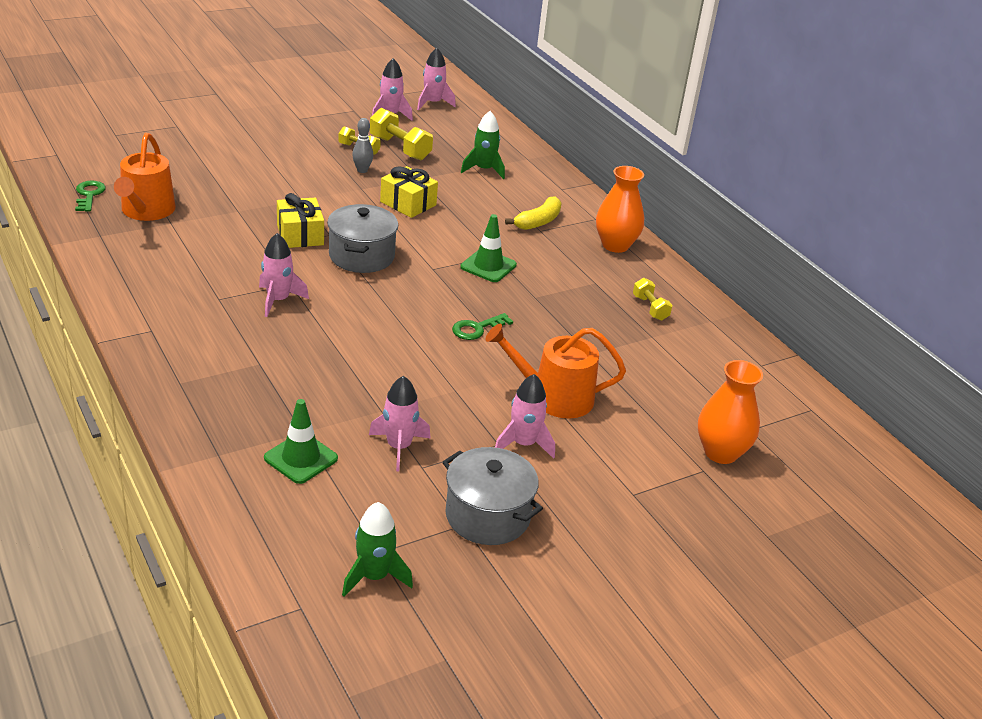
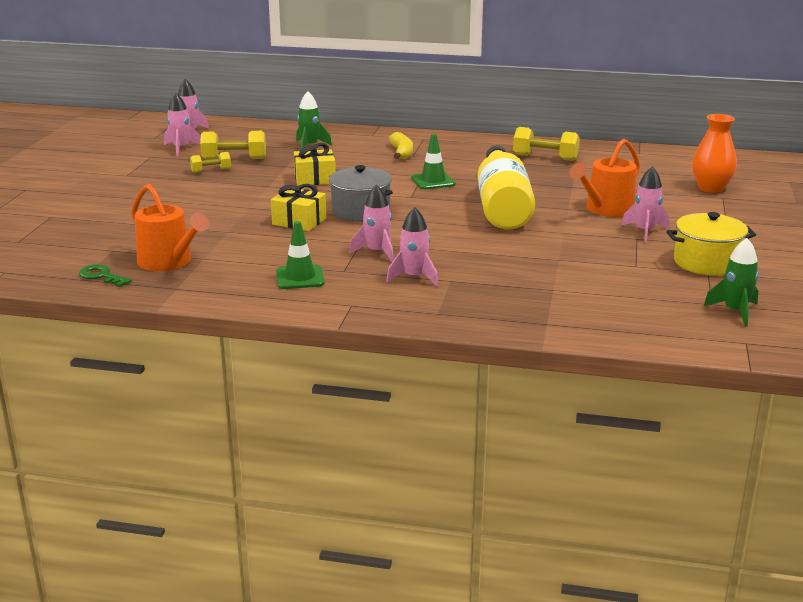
camera: 45 degrees left, 10 degrees down
green traffic cone [264,399,338,484] -> green traffic cone moved to [276,221,325,289]
grey bowling pin [352,118,373,173] -> none
pink rocket [369,376,430,471] -> pink rocket moved to [386,207,438,286]
grey pot [443,447,543,545] -> yellow pot [666,212,756,276]
green key [452,313,513,340] -> yellow bottle [478,145,535,229]
orange vase [596,166,644,253] -> none
yellow dumbbell [633,278,672,321] -> yellow dumbbell [513,127,580,161], size x1.68

